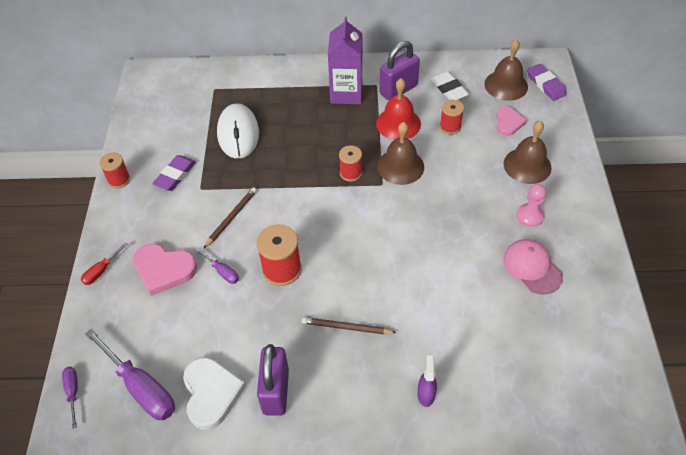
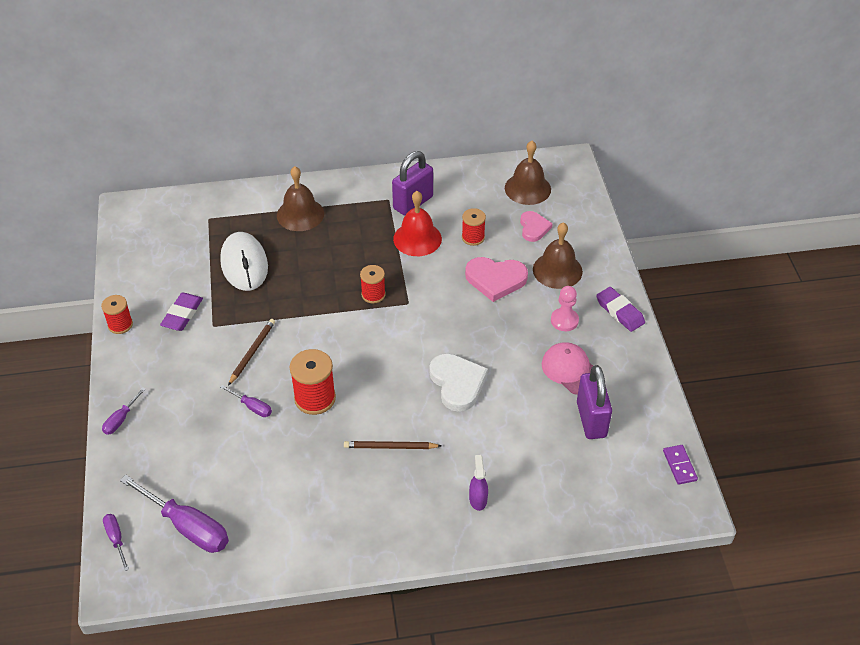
camera: 10 degrees left, 5 degrees down
red screwdriver [81,242,128,285] -> purple screwdriver [102,387,146,435]
pink heart [133,244,197,296] -> pink heart moved to [465,257,528,302]
white heart [183,357,246,430] -> white heart moved to [429,353,488,412]
purple padlock [257,344,289,416] -> purple padlock moved to [577,365,612,439]
purple carton [328,16,363,104] -> none
brown bell [377,122,424,185] -> brown bell moved to [277,166,324,231]
white eraser [431,71,469,100] -> none
purple eraser [527,64,567,101] -> purple eraser moved to [596,287,645,332]
none -> purple domino [663,445,698,485]

